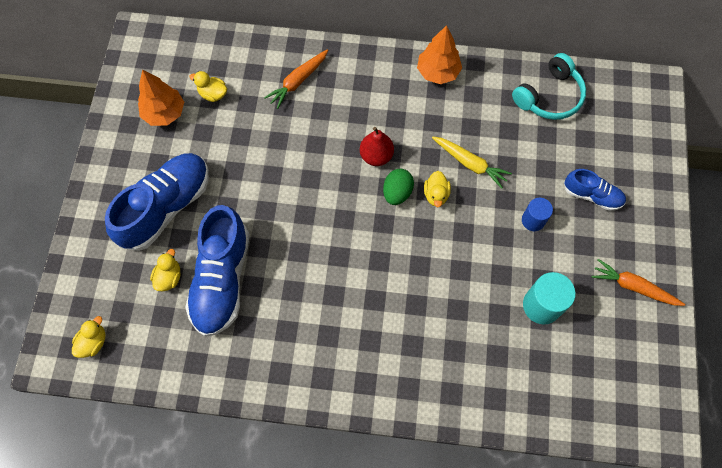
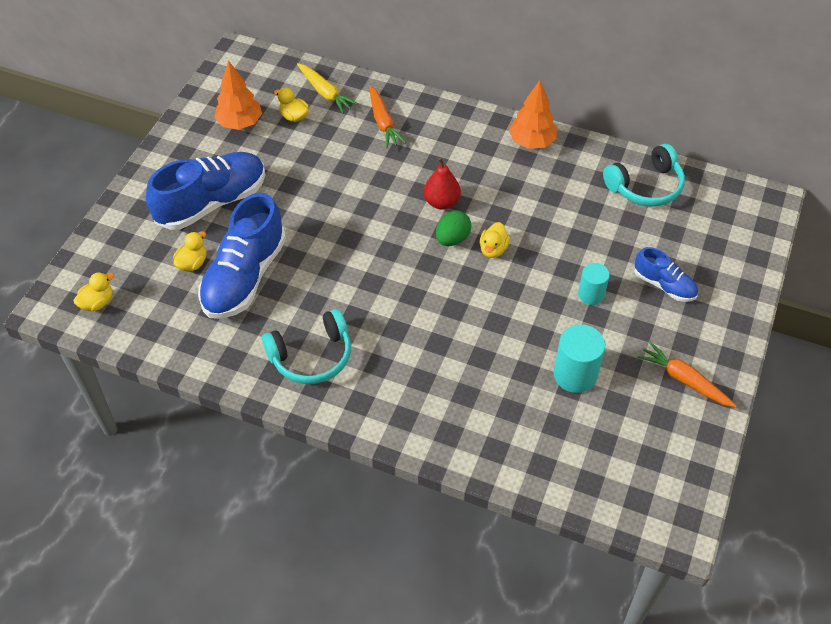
camera: 15 degrees right, 15 degrees down
orange carrot [264,49,328,109] -> orange carrot turned 75 degrees counterclockwise [369,86,406,148]
yellow carrot [432,136,512,189] -> yellow carrot moved to [297,63,358,113]
blue cylinder [522,198,553,231] -> turquoise cylinder [578,263,610,305]
none -> turquoise headphones [262,309,351,384]

